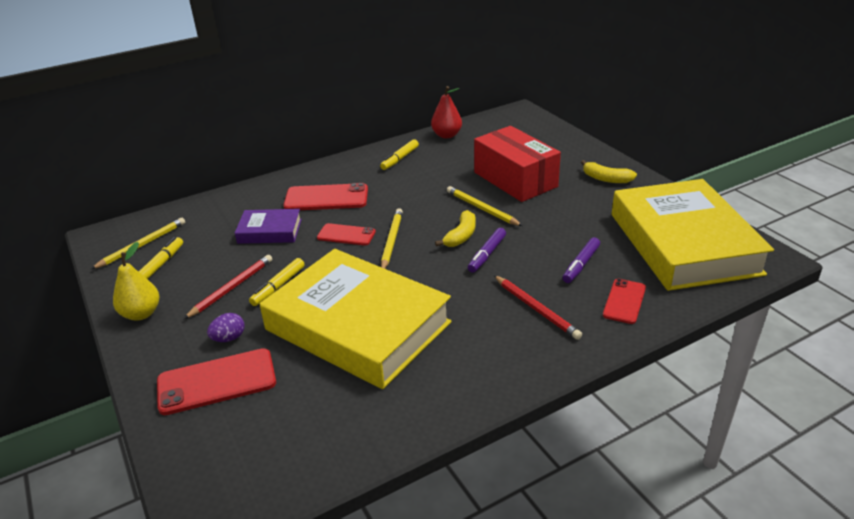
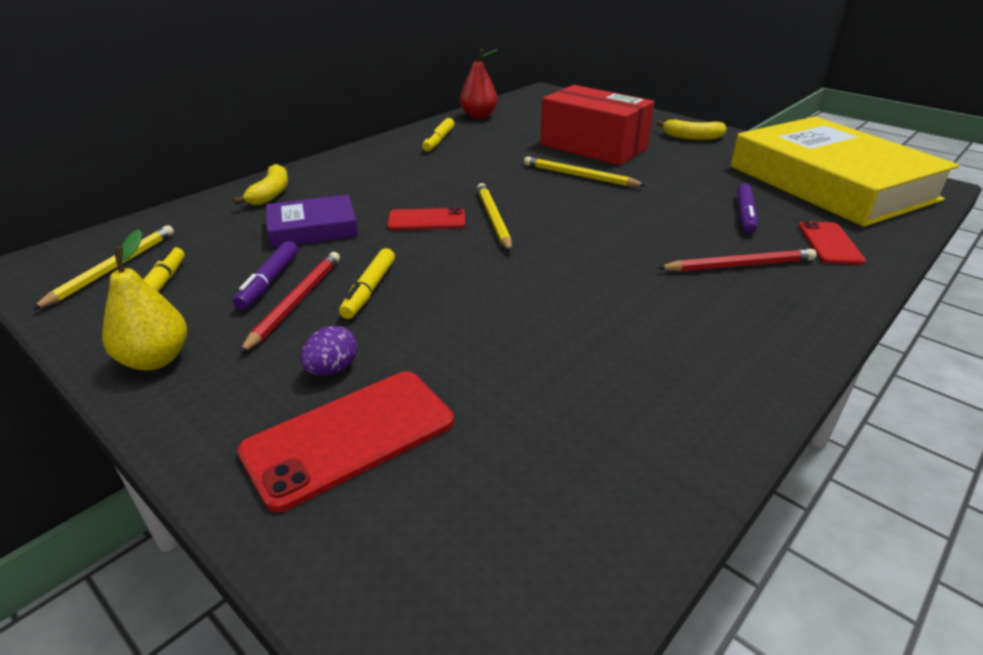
camera: 20 degrees left, 0 degrees up
yellow book [260,249,452,389] -> none
red phone [283,183,368,210] -> none
yellow banana [435,210,476,247] -> yellow banana moved to [233,164,288,205]
purple marker [468,228,506,273] -> purple marker moved to [233,241,298,310]
red pencil [494,275,582,340] -> red pencil turned 45 degrees counterclockwise [658,249,817,272]

